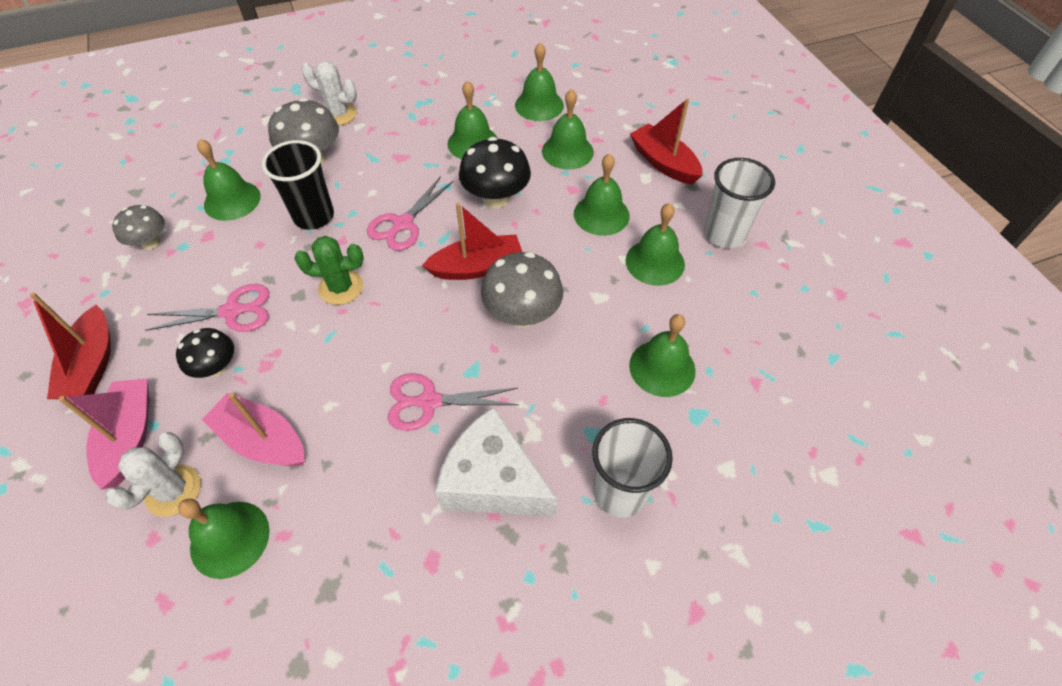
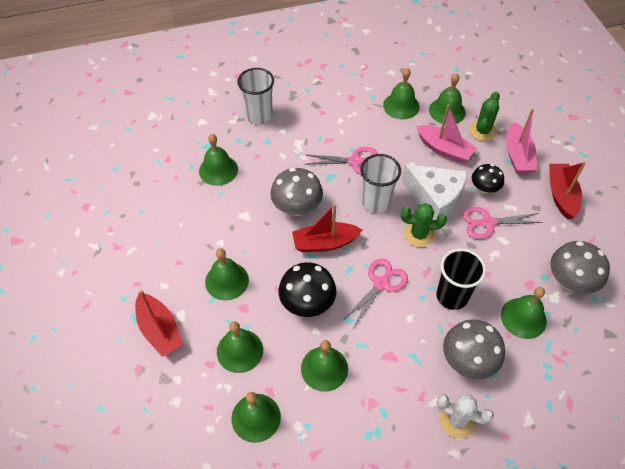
camera: 175 degrees left, 0 degrees up
white cactus [106,432,201,517] -> green cactus [469,92,500,141]
grey mushroom [112,205,165,250] -> grey mushroom [550,241,610,294], size x1.58
white cheese [435,407,557,517] -> white cheese moved to [402,164,468,220]
green bell [626,203,685,286] -> green bell moved to [383,68,419,120]
white cup [704,158,775,248] -> white cup moved to [360,154,401,213]

